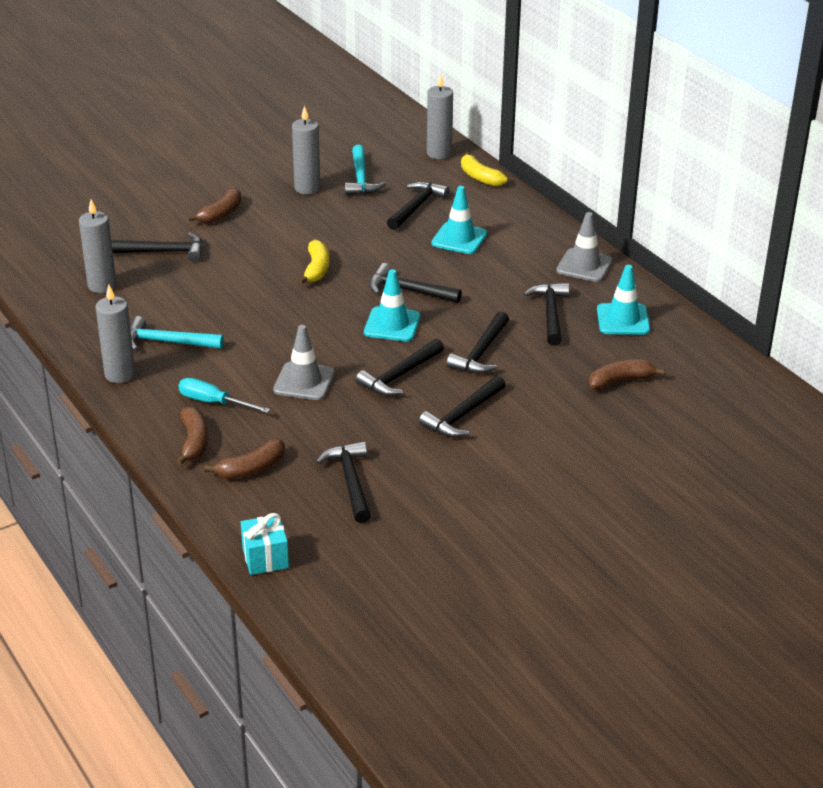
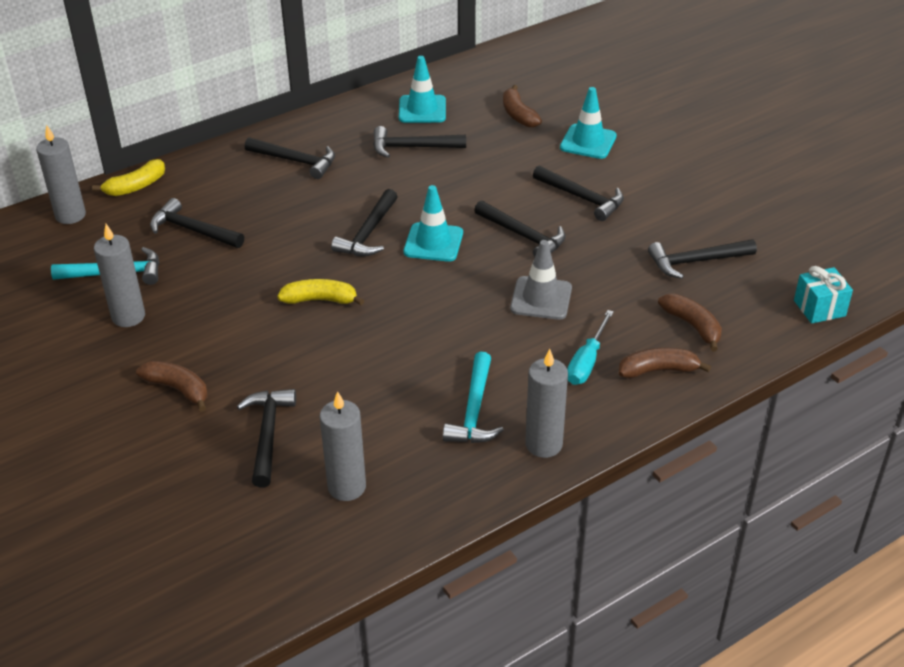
camera: 90 degrees left, 5 degrees up
turquoise traffic cone [431,186,487,254] -> turquoise traffic cone moved to [560,87,617,159]
black hammer [447,311,509,374] -> black hammer moved to [245,137,335,179]
grey traffic cone [556,212,613,282] -> none

